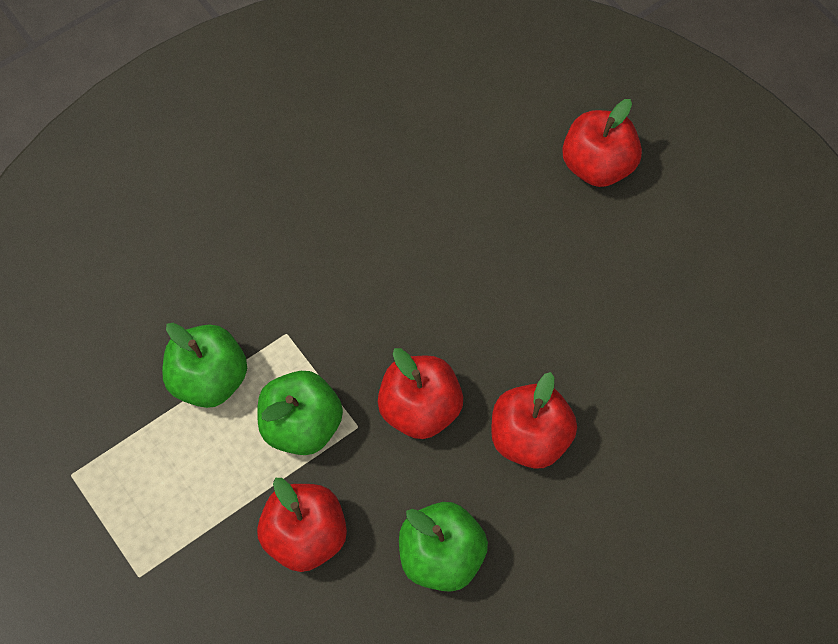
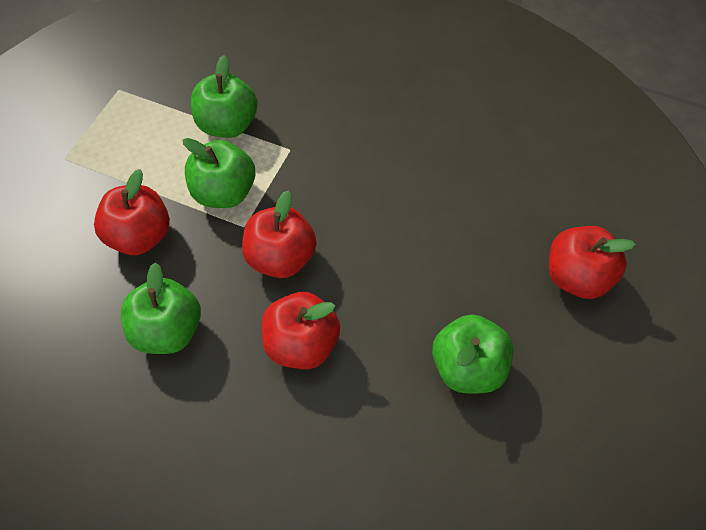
camera: 60 degrees right, 5 degrees down
none -> green apple [432,314,514,393]

